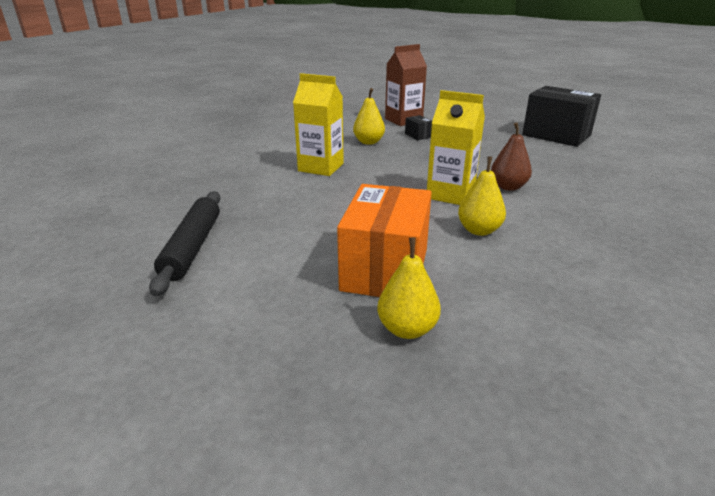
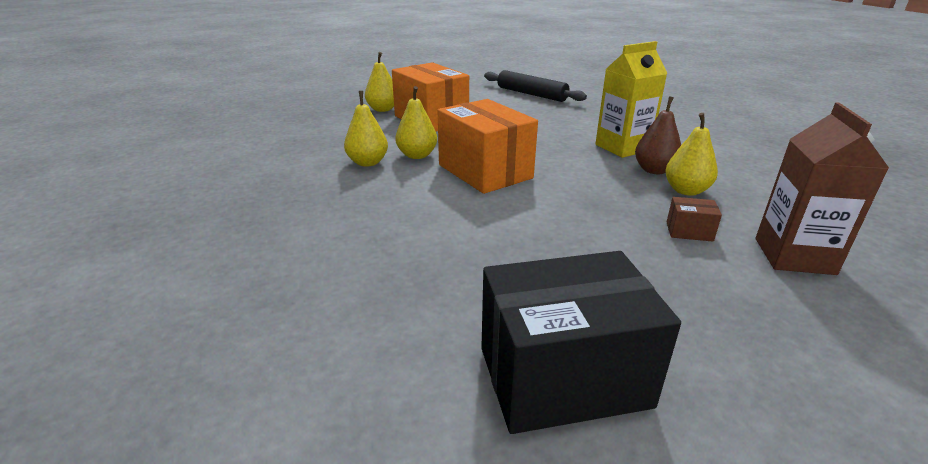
camera: 130 degrees right, 0 degrees up
black box [405,115,432,140] -> brown box [667,197,722,242]
yellow carton [427,90,485,205] -> orange box [437,99,538,194]
brown pear [491,122,532,191] -> brown pear moved to [635,96,681,174]
none -> yellow pear [344,91,388,167]

